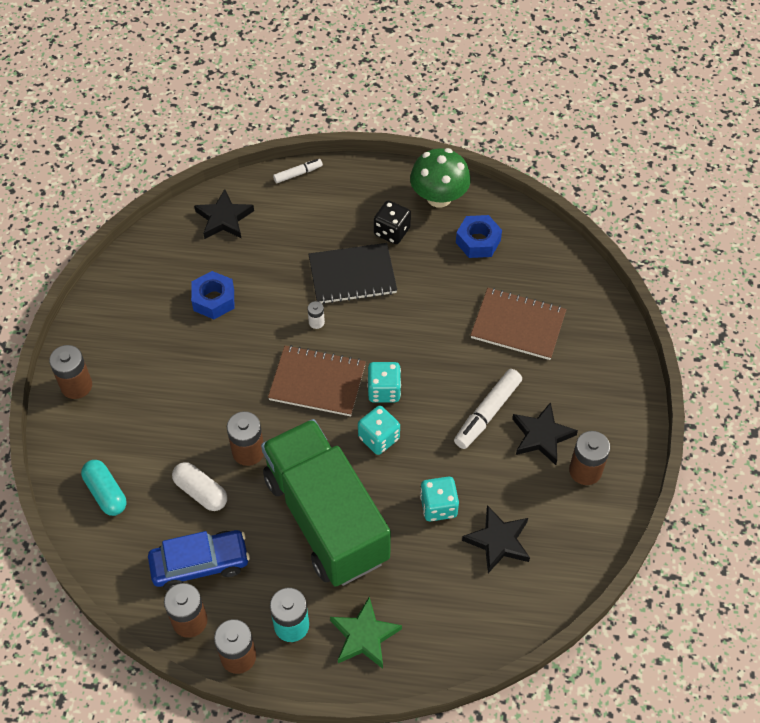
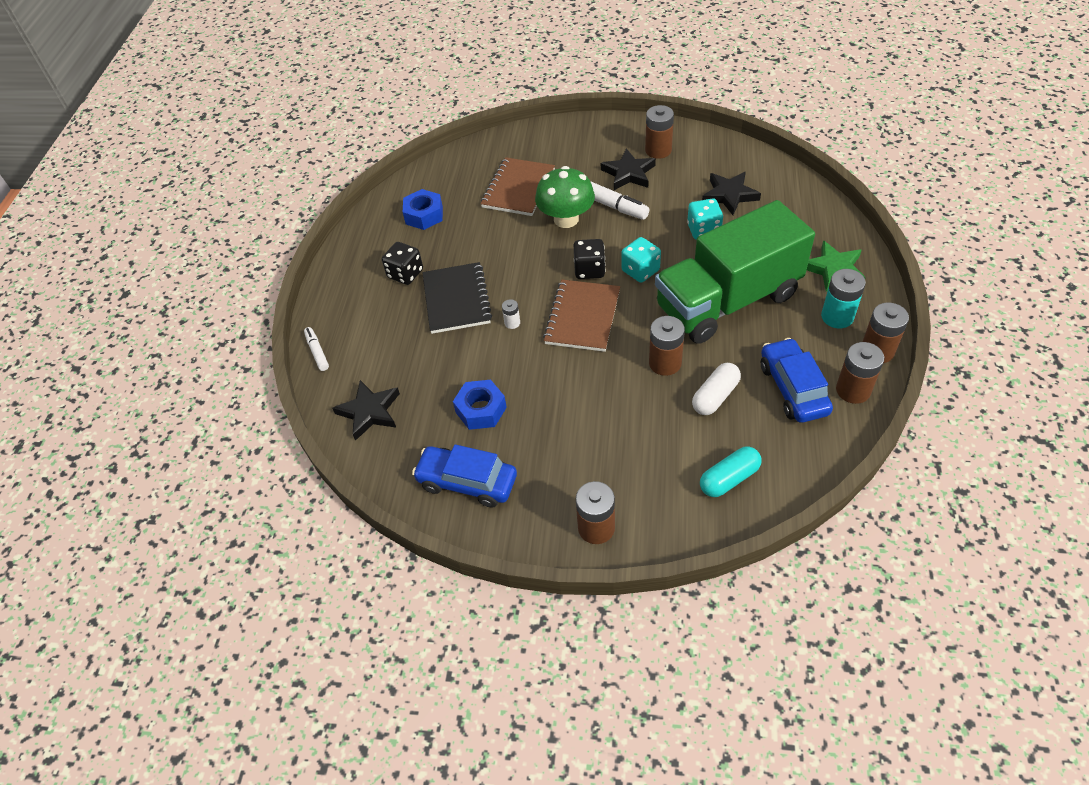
camera: 85 degrees left, 5 degrees down
turquoise dice [367,362,401,402] -> black dice [574,239,606,279]
green mushroom [410,148,471,208] -> green mushroom moved to [535,166,595,228]
none -> blue car [412,444,517,508]

